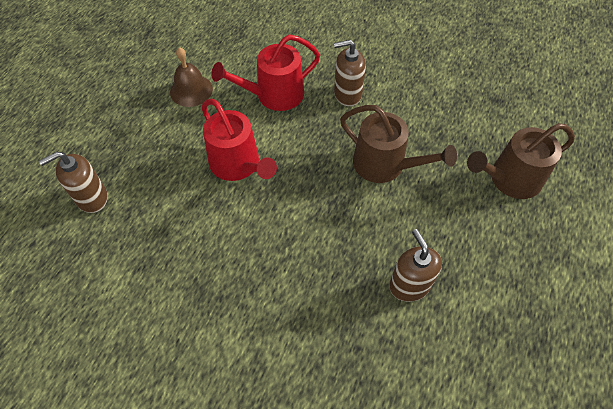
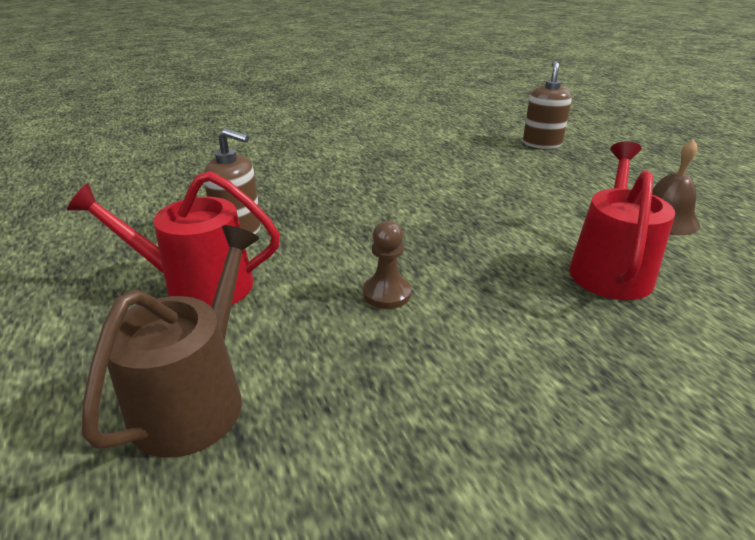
camera: 130 degrees right, 25 degrees down
red watering can [202,99,277,181] -> red watering can moved to [67,171,280,307]
brown soap dispenser [334,40,366,106] -> none
brown watering can [340,105,457,183] -> brown pawn [363,221,411,309]

